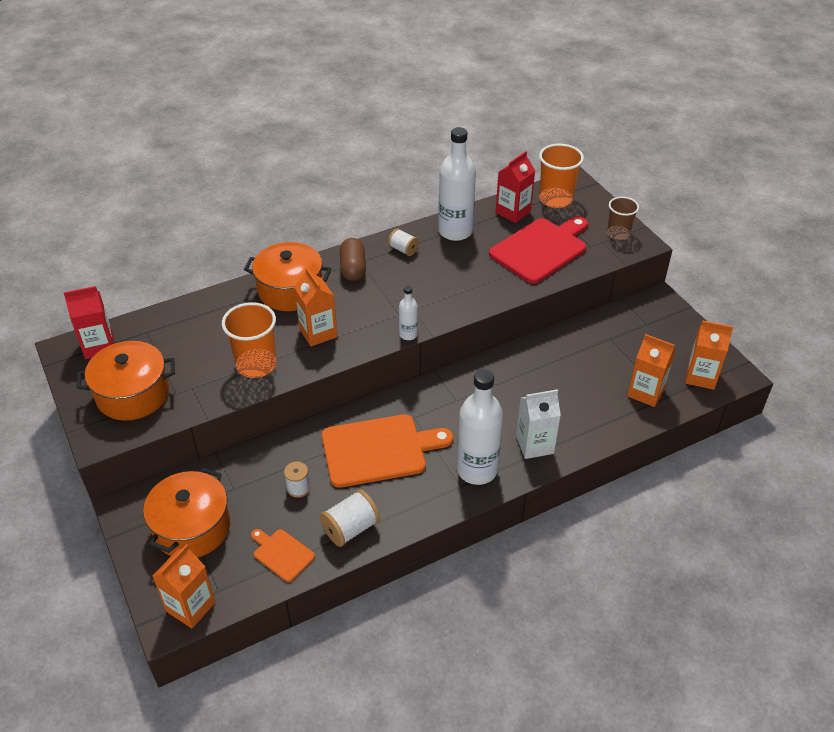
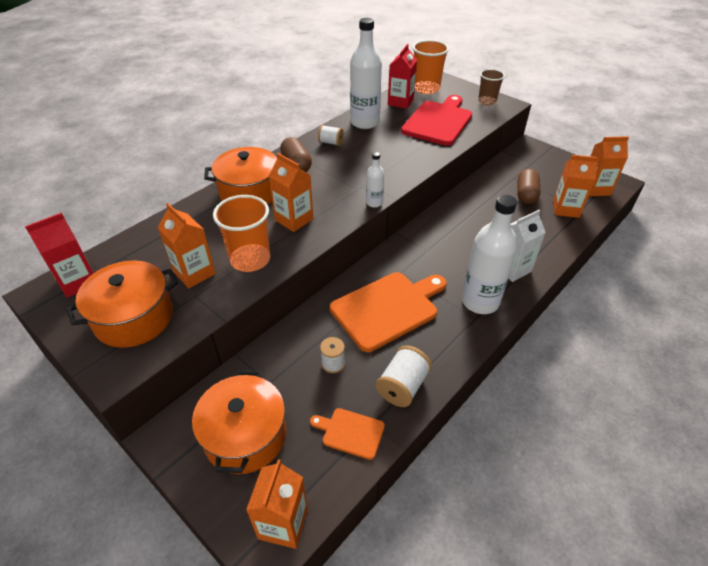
camera: 20 degrees left, 0 degrees up
none -> orange carton [158,203,216,288]
none -> brown capsule [518,169,540,204]

